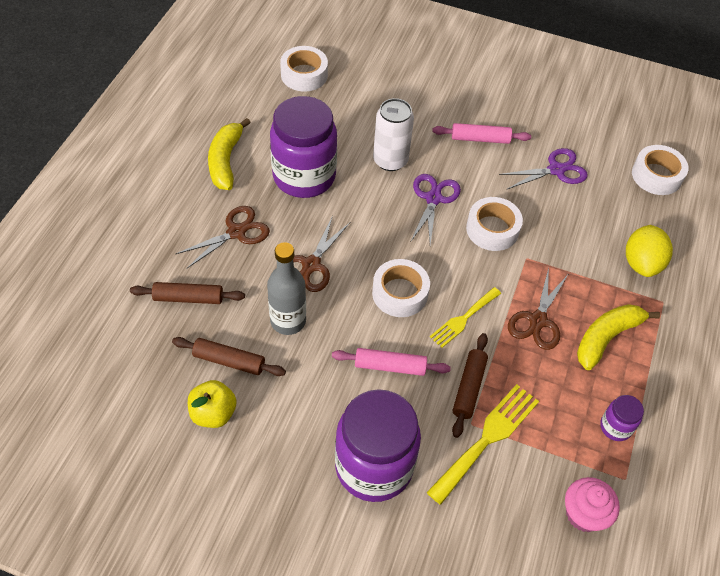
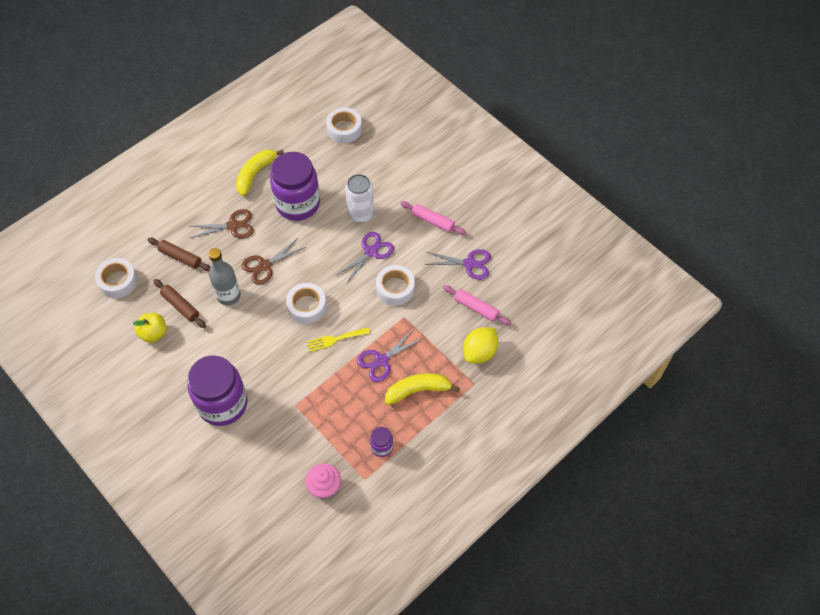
camera: 30 degrees right, 5 degrees up
pink rolling pin [332,348,451,376] -> pink rolling pin moved to [443,285,511,326]
yellow fork [426,384,539,505] -> none
brown rolling pin [452,333,488,438] -> none
brown scissors [508,268,568,350] -> purple scissors [357,330,422,382]
white tape [632,145,689,195] -> white tape moved to [95,258,138,298]

